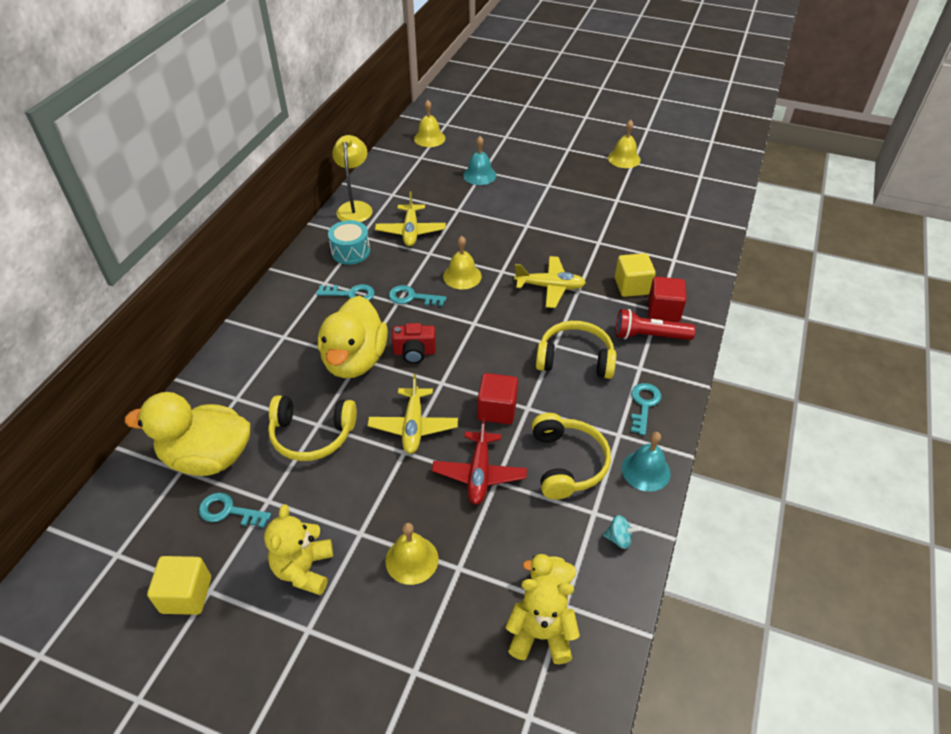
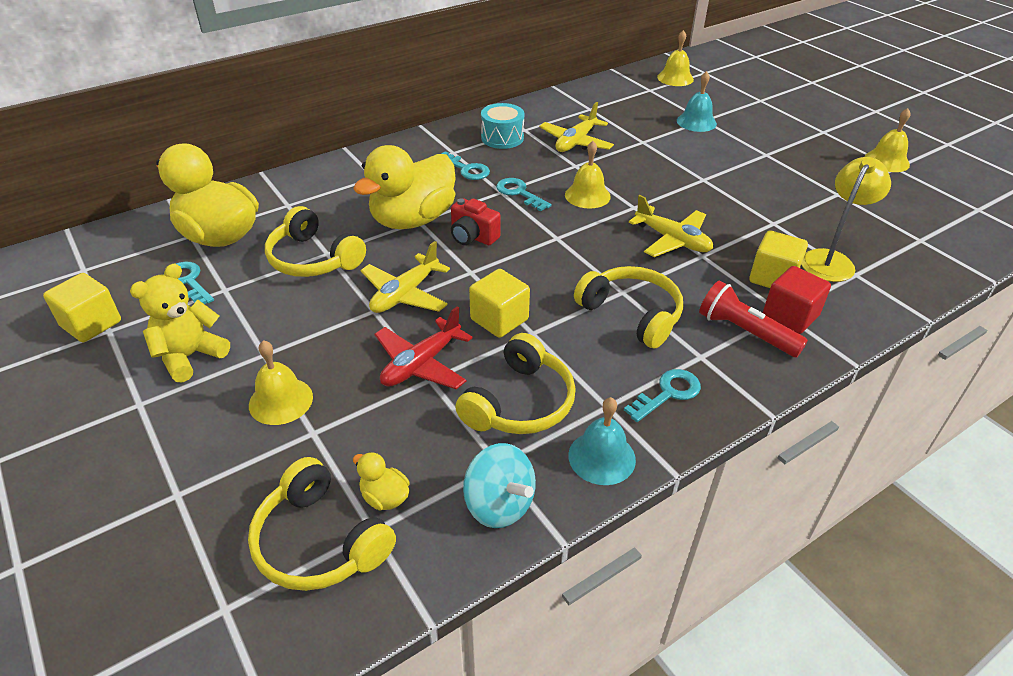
camera: 35 degrees right, 5 degrees down
yellow lamp [332,135,373,222] -> yellow lamp moved to [801,157,891,282]
red cube [477,373,518,424] -> yellow cube [469,269,530,338]
yellow teddy bear [506,575,580,664] -> yellow headphones [248,457,396,591]
turquoise spinning top [603,515,641,549] -> turquoise spinning top [463,443,536,528], size x1.80

